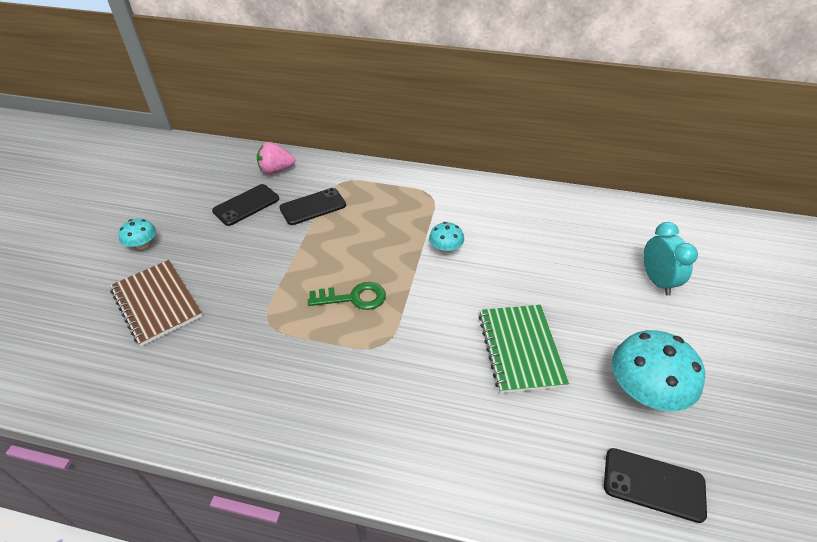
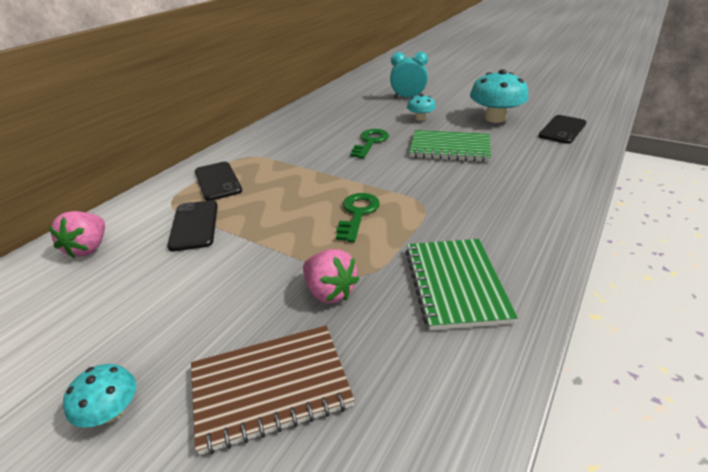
camera: 70 degrees left, 10 degrees down
black phone [212,184,279,226] -> black phone moved to [195,162,242,201]
turquoise mushroom [429,222,464,253] -> turquoise mushroom moved to [407,94,436,121]
none -> pink strawberry [303,249,359,303]
none -> green key [350,129,389,159]
none -> green notebook [405,239,518,330]

